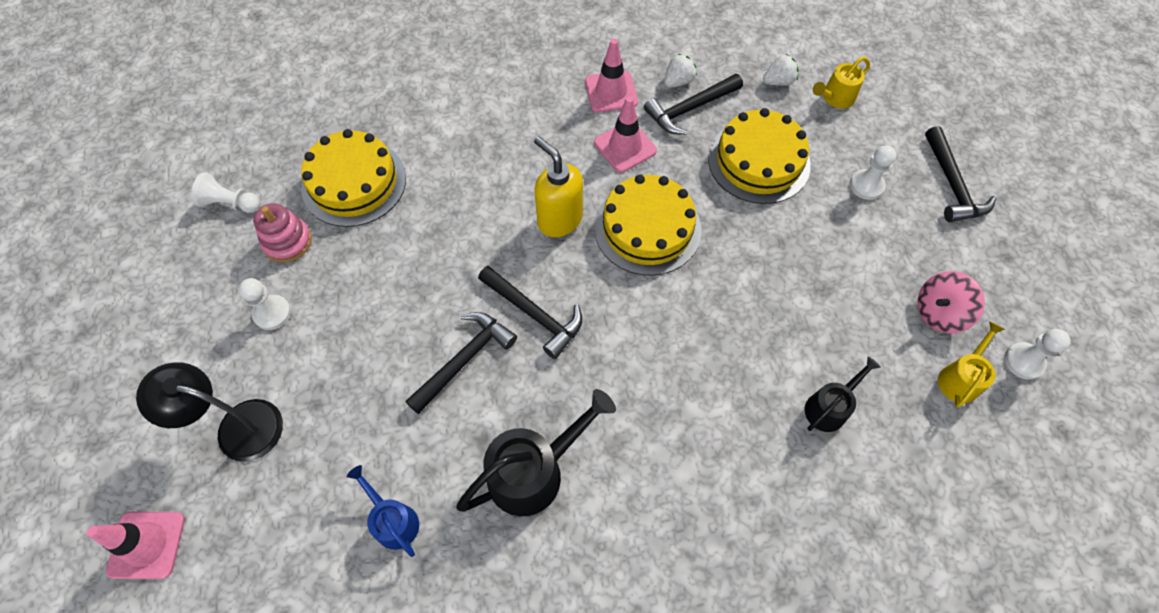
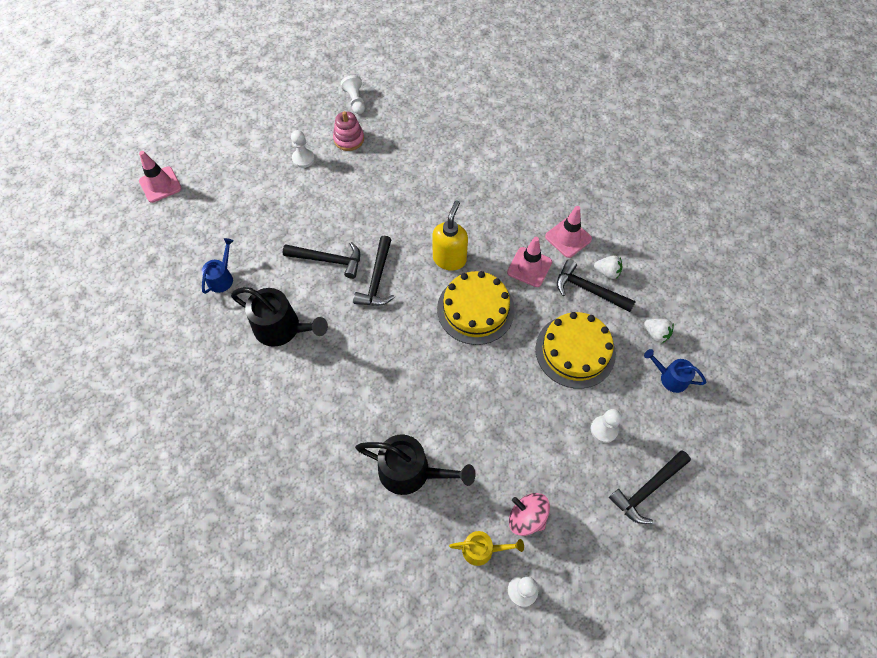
camera: 60 degrees right, 0 degrees up
black lamp [136,362,283,462] -> none
yellow cake [301,129,406,227] -> none
black watering can [805,357,881,432] -> black watering can [355,435,475,495], size x1.73
yellow watering can [813,57,870,108] -> blue watering can [644,349,706,393]

